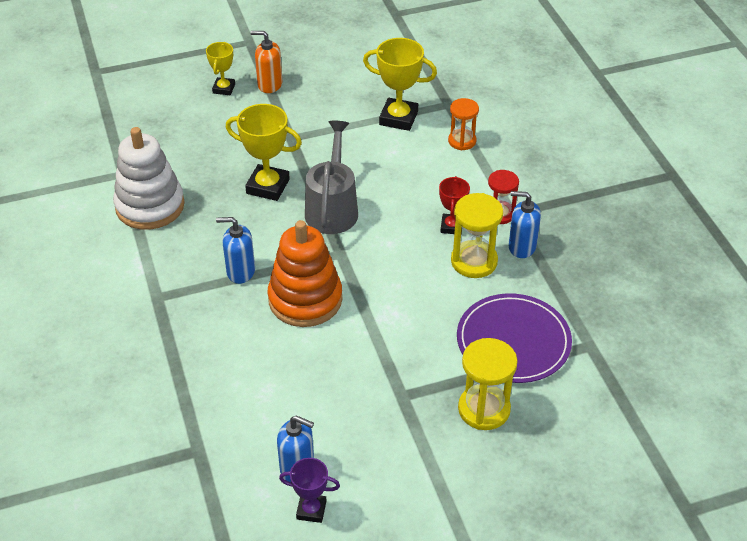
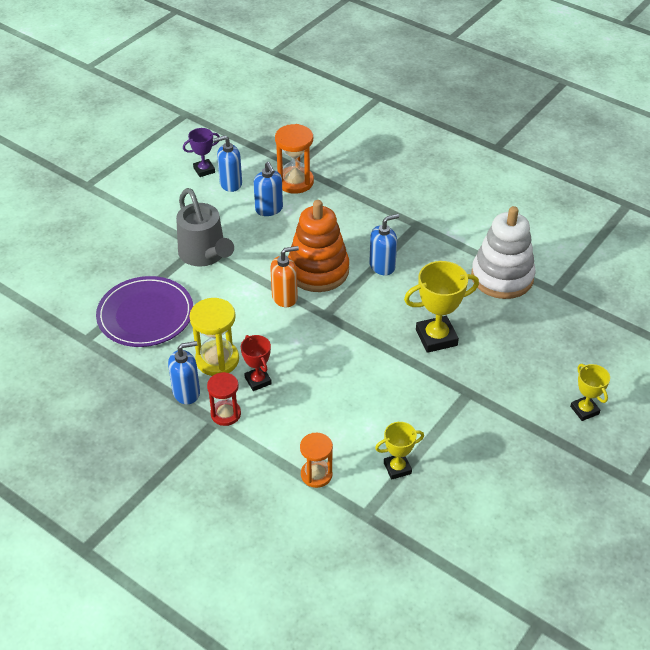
camera: 145 degrees right, 0 degrees up
orange soap dispenser [250,31,282,93] -> orange soap dispenser moved to [270,246,299,307]
grey watering can [305,121,358,234] -> grey watering can moved to [176,188,234,267]
yellow trophy [363,38,437,131] -> yellow trophy [375,422,424,480], size x0.60
yellow hourglass [458,338,518,430] -> none
none -> blue soap dispenser [254,162,283,216]
none -> orange hourglass [275,124,314,194]

